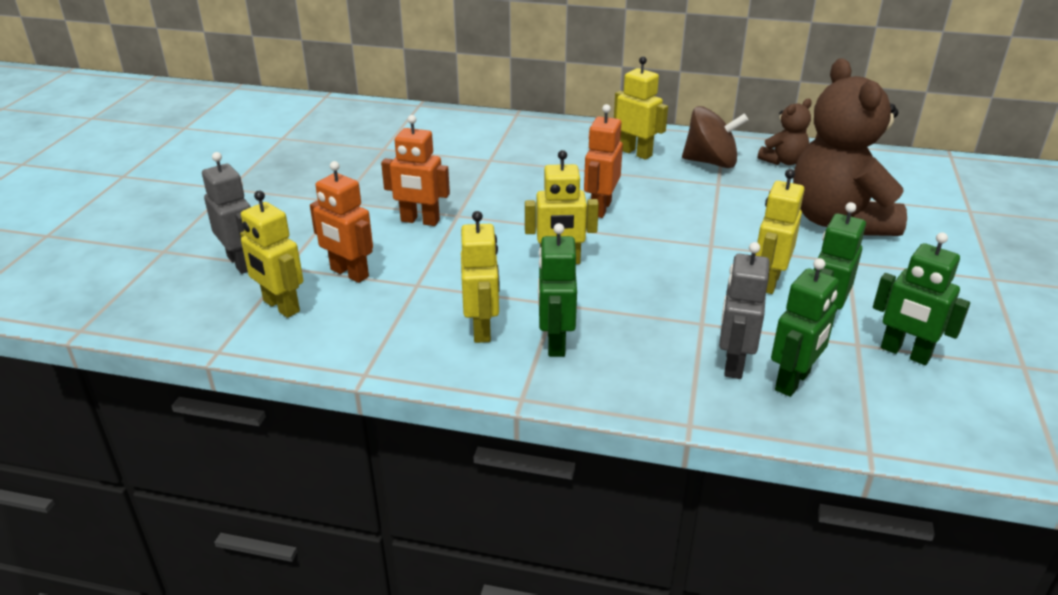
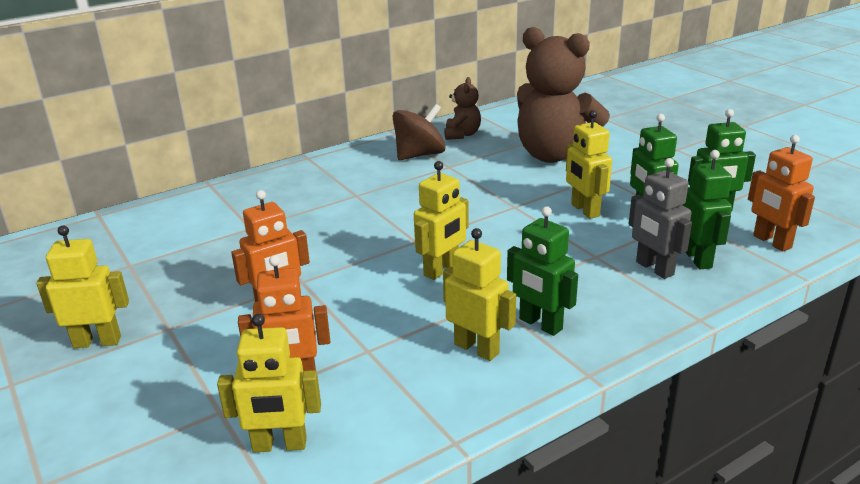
camera: 45 degrees left, 5 degrees down
grey robot [202,152,251,274] -> none
orange robot [584,104,623,218] -> orange robot moved to [748,135,815,252]
yellow robot [614,56,668,160] -> yellow robot moved to [36,225,129,348]

